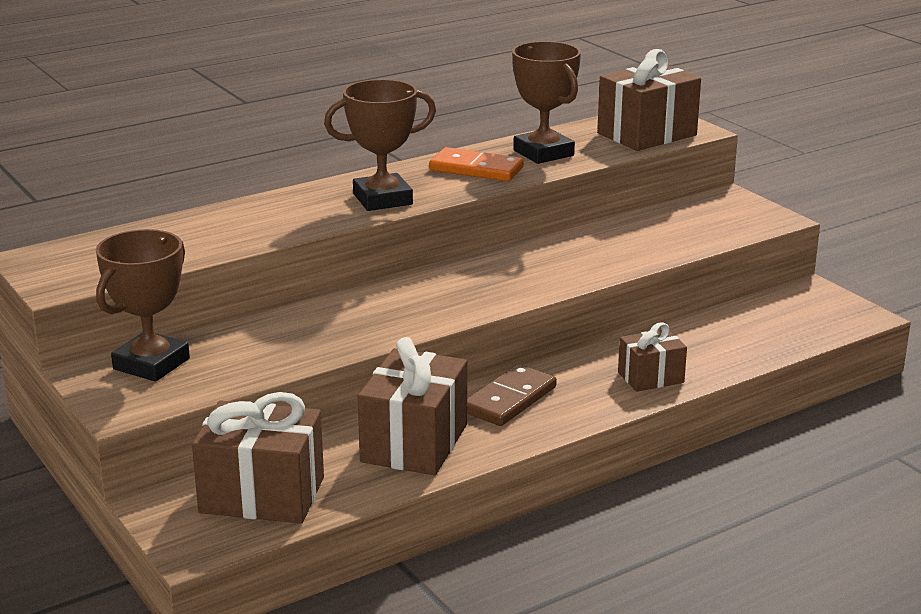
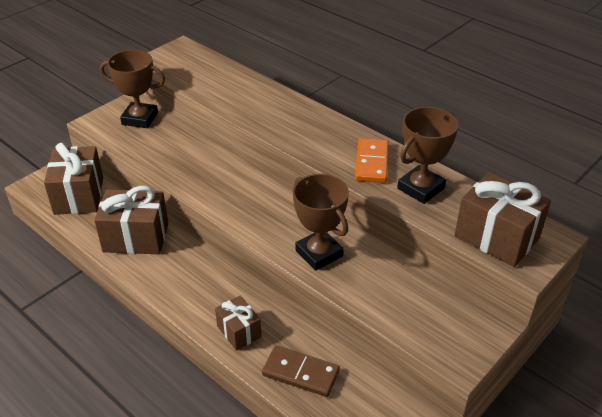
camera: 75 degrees right, 15 degrees up
brown trophy [324,79,436,211] -> brown trophy moved to [293,174,349,271]
brown domino [467,364,557,426] -> brown domino moved to [262,345,340,397]

